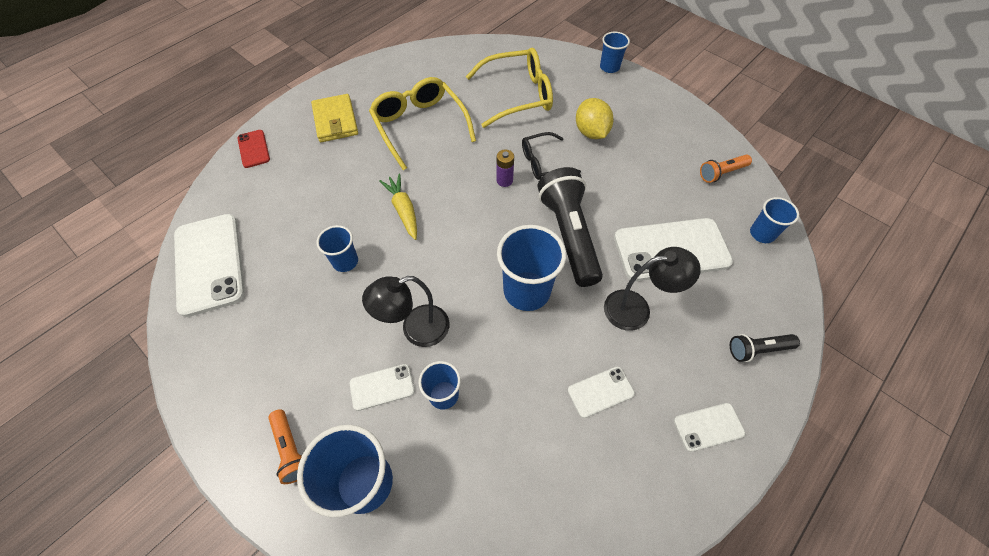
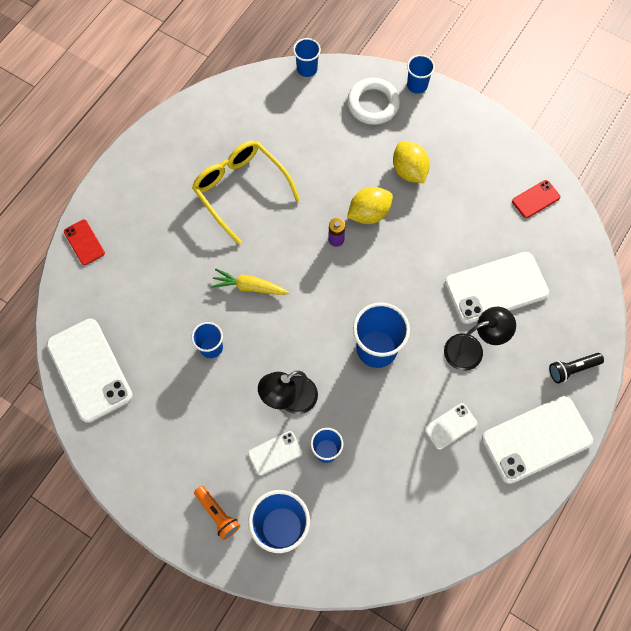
camera: 10 degrees left, 10 degrees up
yellow wallet [311,94,358,142] -> none
yellow carrot [379,174,417,240] -> yellow carrot turned 45 degrees counterclockwise [211,268,289,295]
yellow glasses [466,48,553,128] -> none
black glasses [522,132,581,180] -> yellow lemon [347,187,393,224]
black flashlight [538,167,603,287] -> none
white phone [674,403,745,452] -> white phone [482,396,593,484], size x2.04
orange flashlight [700,155,752,183] -> red phone [512,180,560,218]
blue cup [750,197,799,243] -> blue cup moved to [293,38,321,77]
none -> white ring [347,78,400,125]

